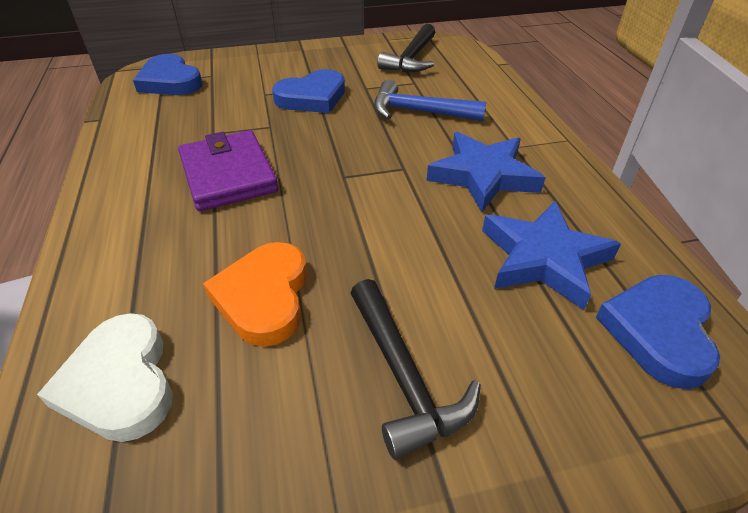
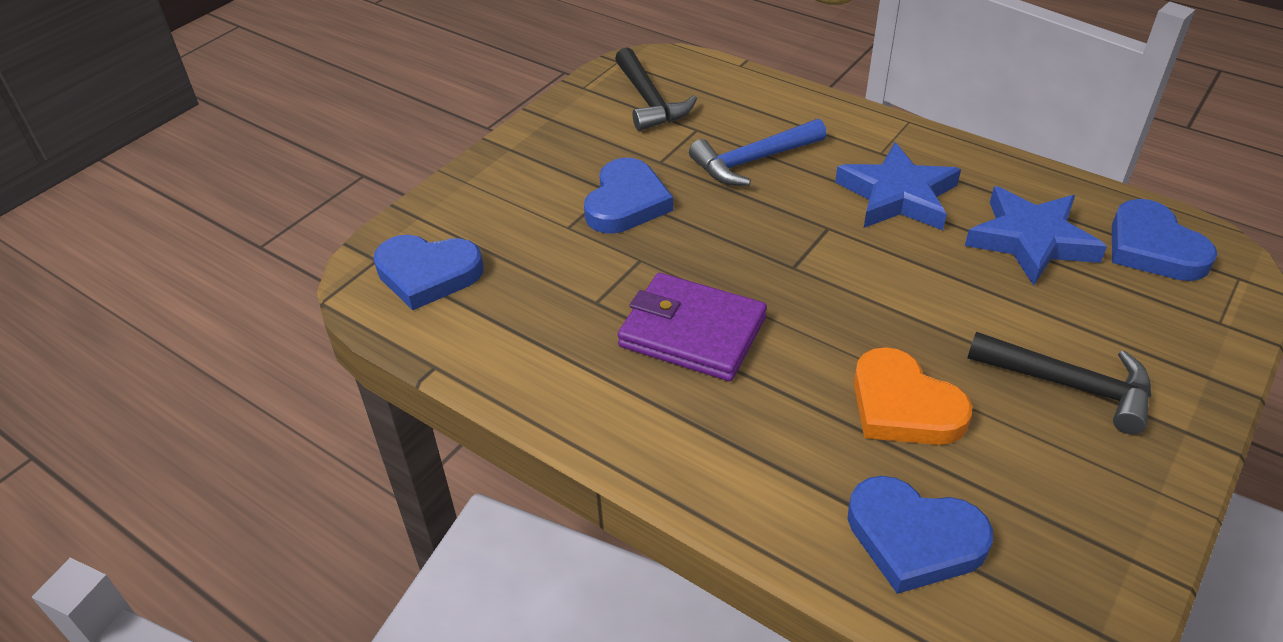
camera: 40 degrees left, 0 degrees up
white heart [37,313,173,442] -> blue heart [848,476,993,594]

